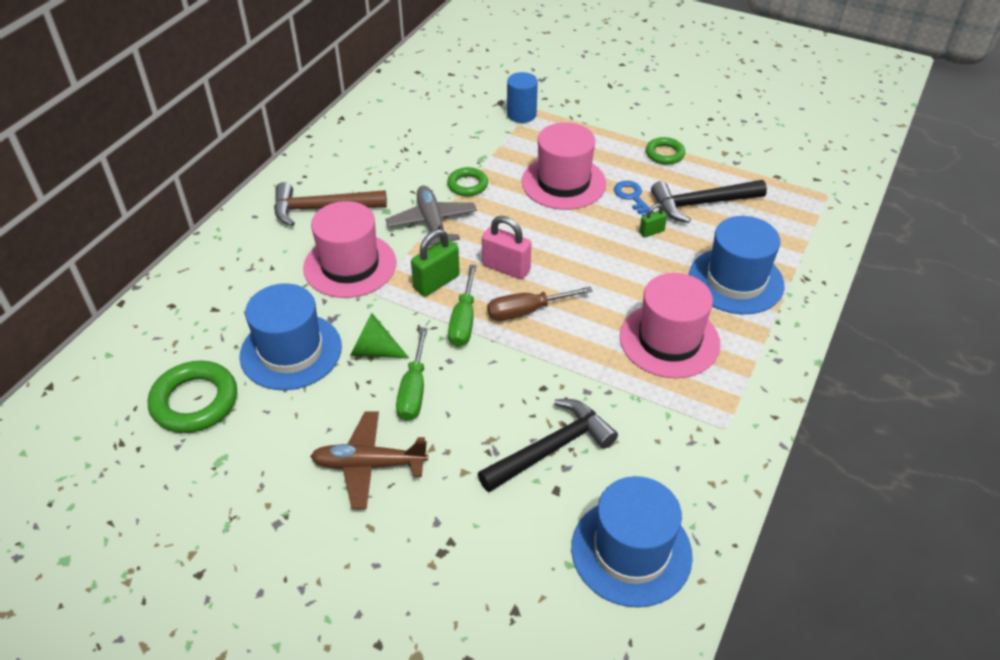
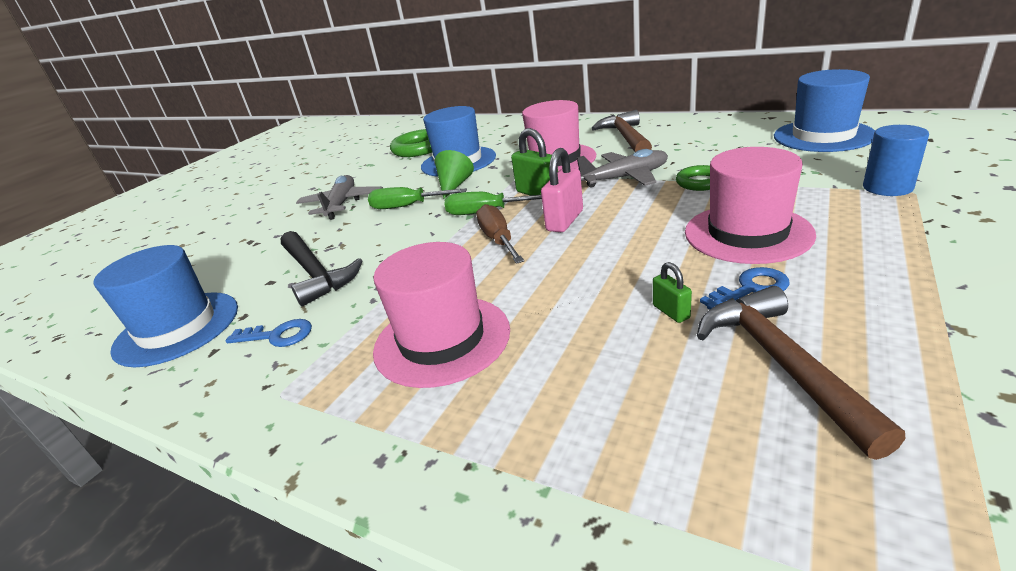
camera: 95 degrees right, 15 degrees down
brown plane [310,411,428,509] -> grey plane [296,175,383,220]
green ring [646,137,685,165] -> none
black hammer [651,180,767,223] -> brown hammer [697,286,905,460]
blue hat [689,216,785,314] -> blue hat moved to [774,69,875,152]
none -> blue key [226,319,312,347]

